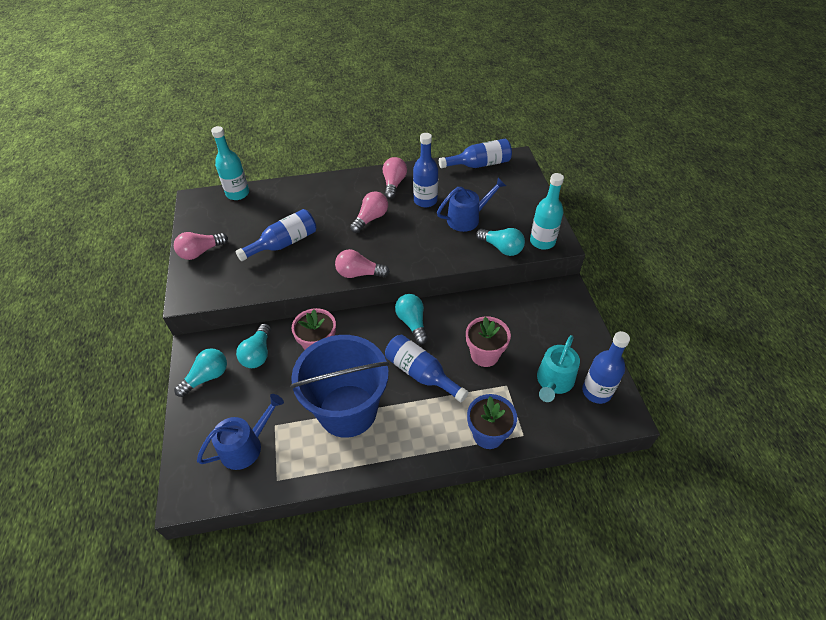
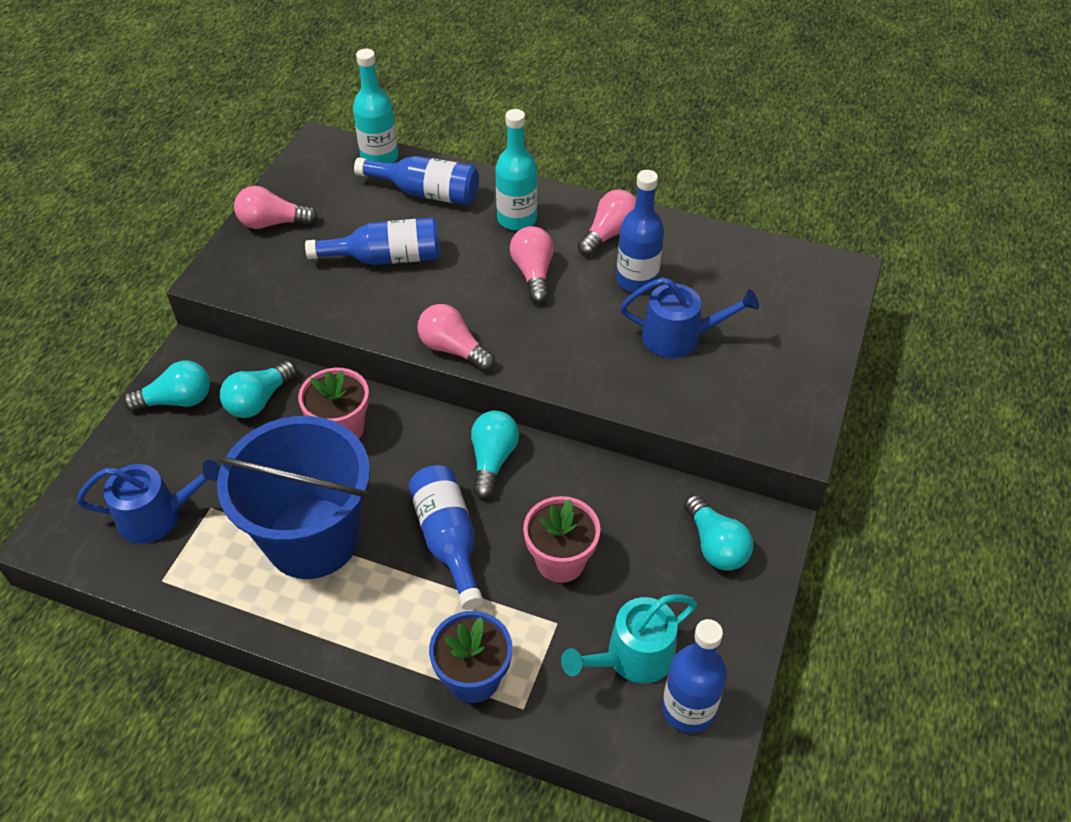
camera: 30 degrees right, 0 degrees up
pink light bulb [350,191,388,233] -> pink light bulb turned 75 degrees counterclockwise [510,226,554,303]
blue bottle [439,139,512,168] -> blue bottle moved to [354,156,479,205]
turquoise light bulb [476,228,525,256] -> turquoise light bulb moved to [684,494,753,571]
turquoise bottle [530,173,564,250] -> turquoise bottle moved to [495,109,537,230]

